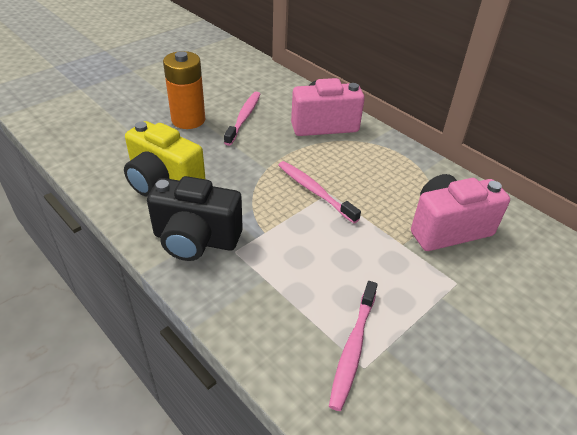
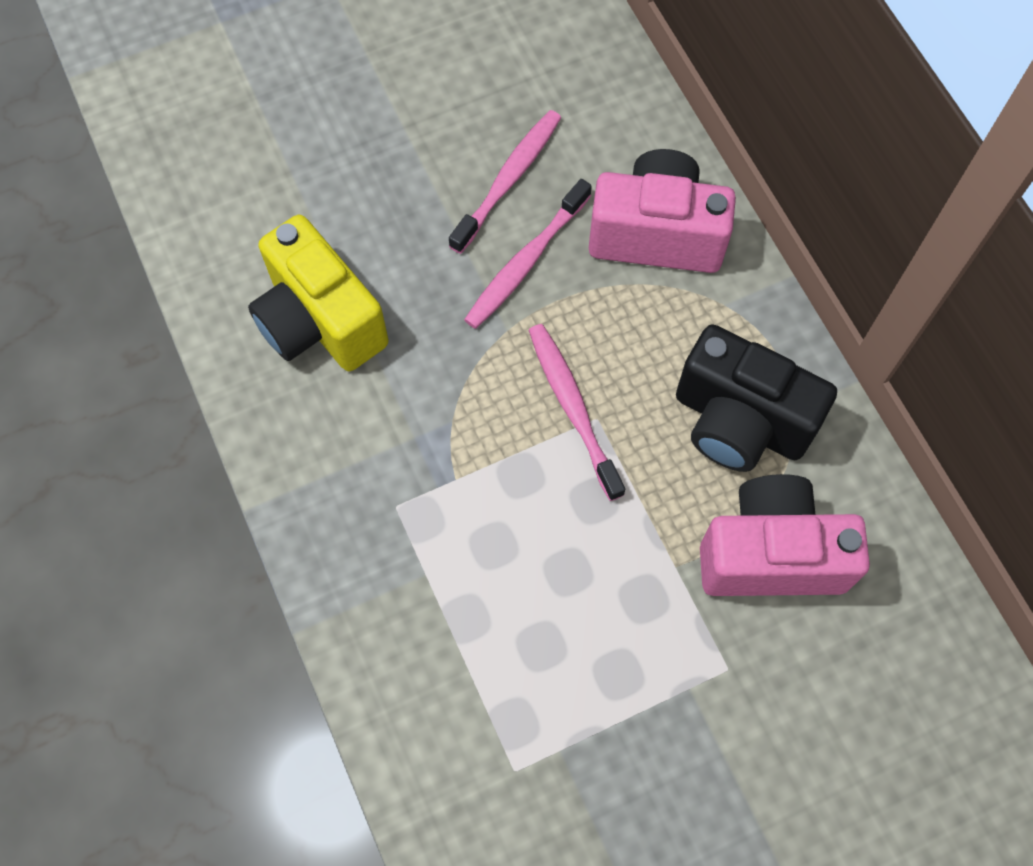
camera: 20 degrees right, 25 degrees up
black camera [147,176,243,261] -> black camera moved to [676,324,837,472]
orange battery [163,51,205,129] -> none
pink toothbrush [329,281,378,411] -> pink toothbrush moved to [464,179,592,329]

